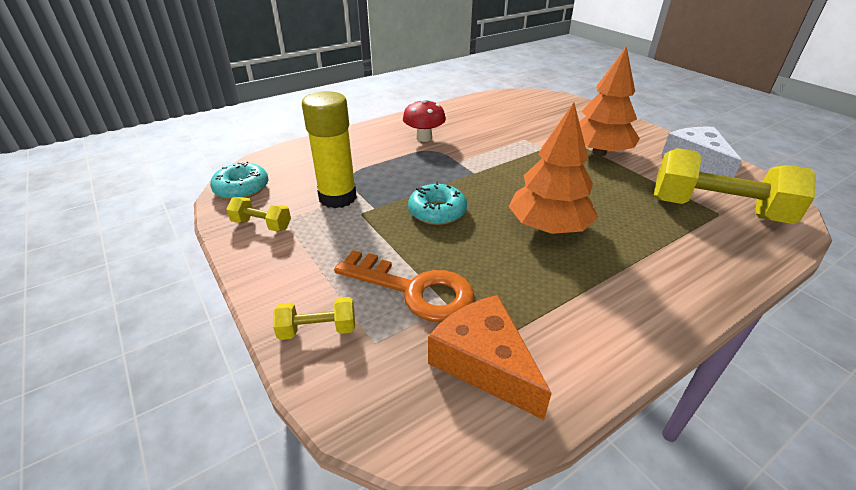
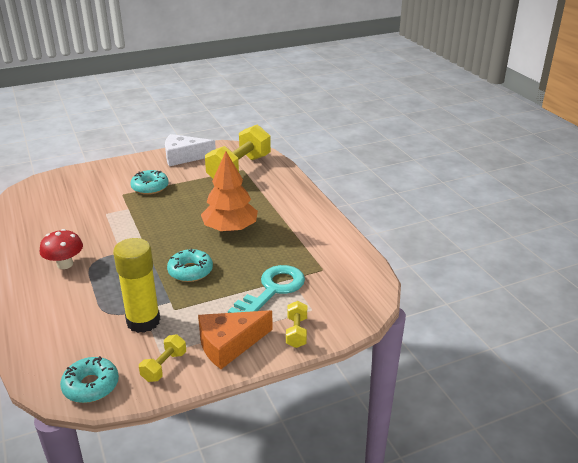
camera: 80 degrees left, 5 degrees down
orange key [334,250,475,322] -> turquoise key [228,265,305,313]
orange cheese [428,295,552,420] -> orange cheese moved to [198,310,273,369]
orange tree [579,46,640,156] -> turquoise donut [130,170,169,195]

